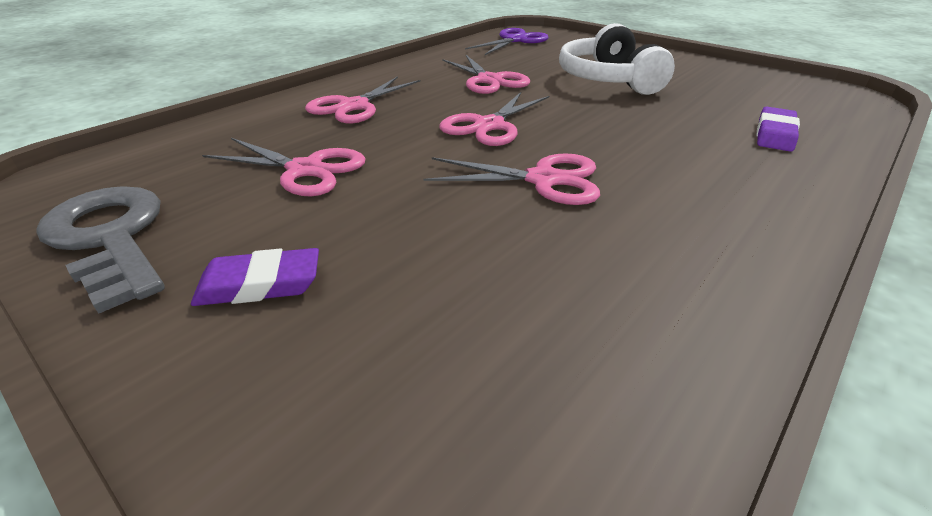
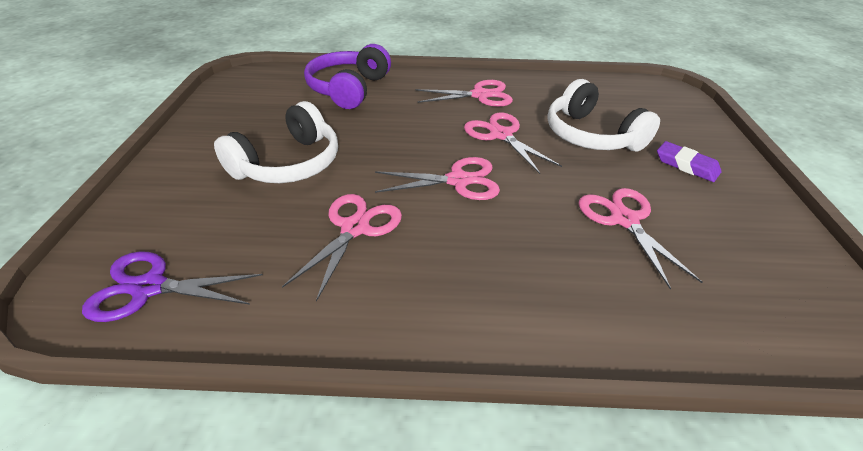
camera: 130 degrees left, 5 degrees up
grey key [36,186,165,314] -> none
pink scissors [305,76,421,124] -> pink scissors moved to [415,80,513,107]
purple eraser [756,106,800,152] -> purple headphones [304,44,391,109]
none -> white headphones [547,79,660,152]

